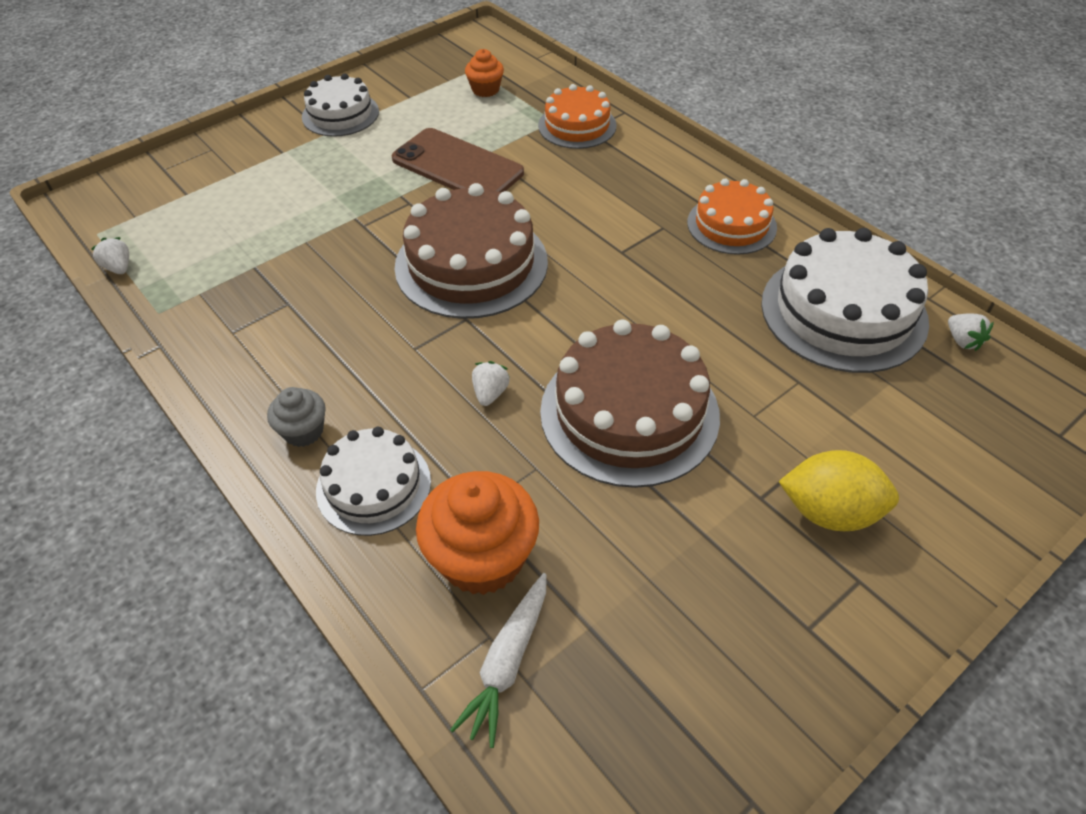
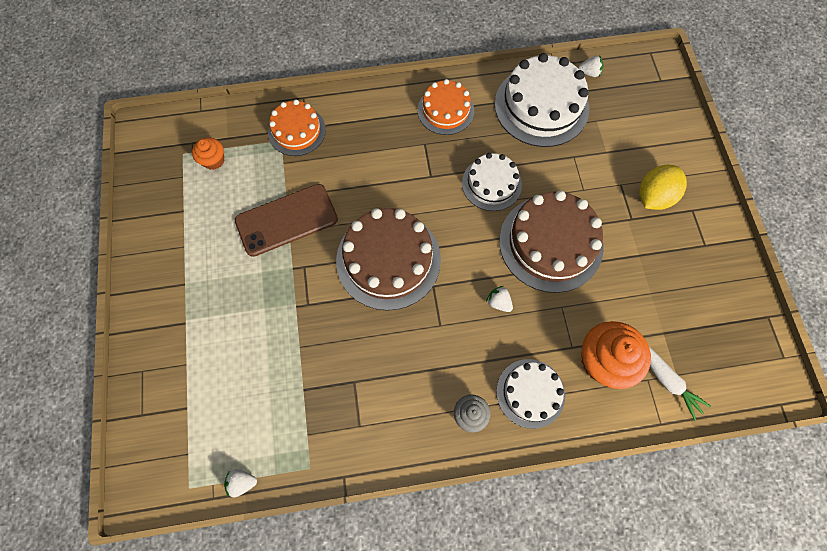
camera: 60 degrees left, 20 degrees up
white cake [302,73,379,137] -> white cake moved to [462,153,522,211]

